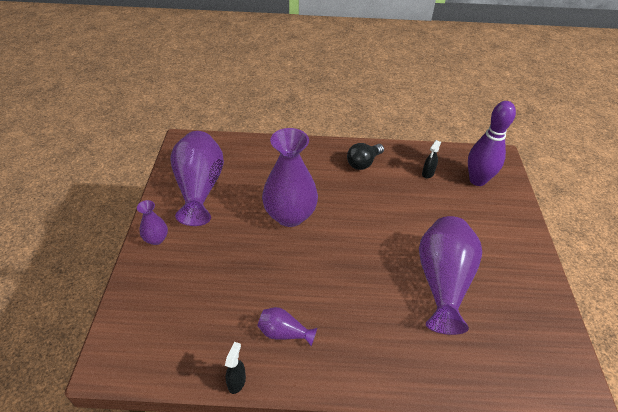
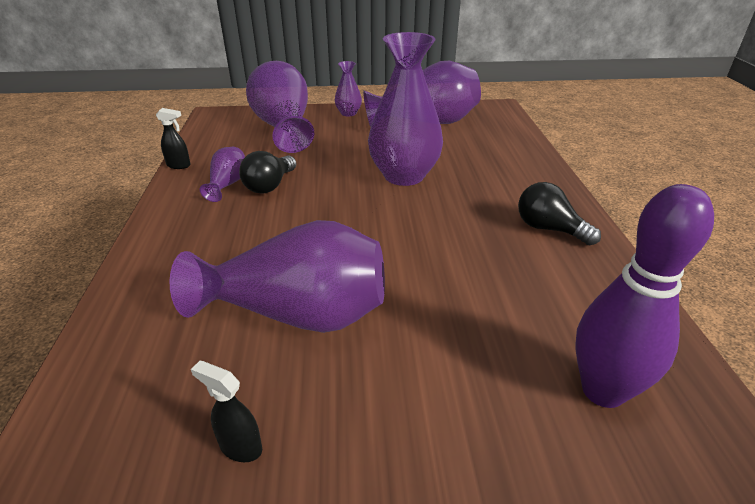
camera: 85 degrees right, 10 degrees down
black spray bottle [422,140,441,178] -> black spray bottle moved to [191,361,262,462]
none -> black light bulb [239,151,296,194]
none -> purple vase [246,61,314,153]

